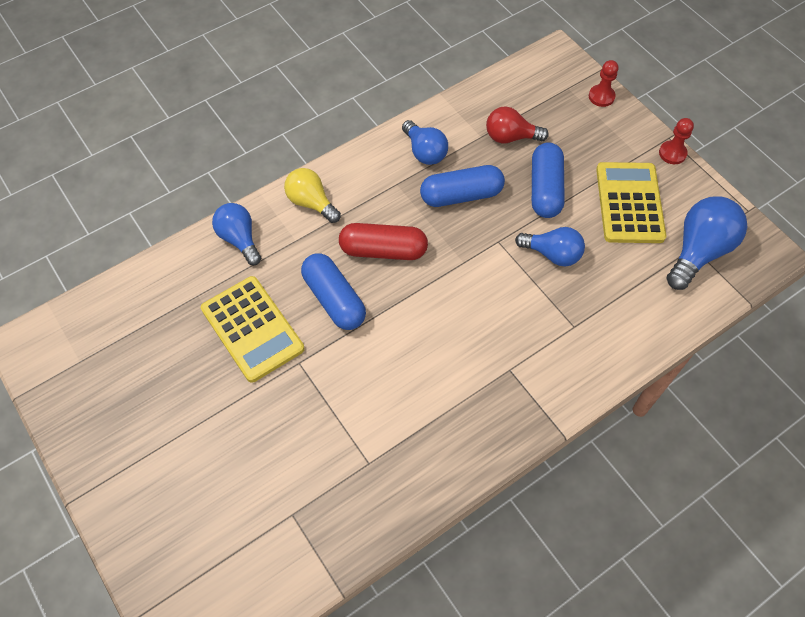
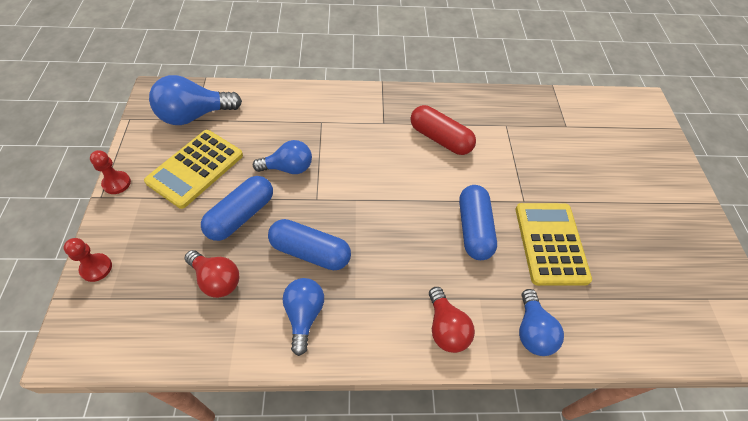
camera: 150 degrees left, 5 degrees down
yellow light bulb [284,168,341,223] -> red light bulb [429,287,475,353]
red capsule [339,223,428,260] -> red capsule moved to [411,105,476,155]
blue light bulb [515,227,585,266] -> blue light bulb turned 120 degrees clockwise [253,140,312,174]

